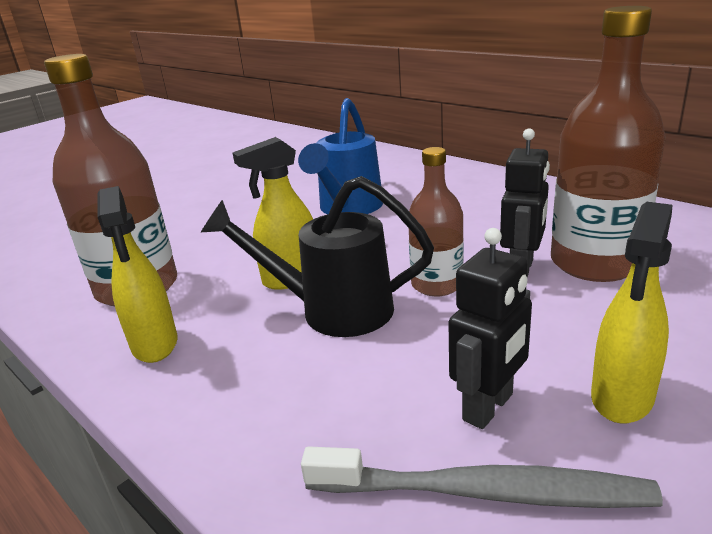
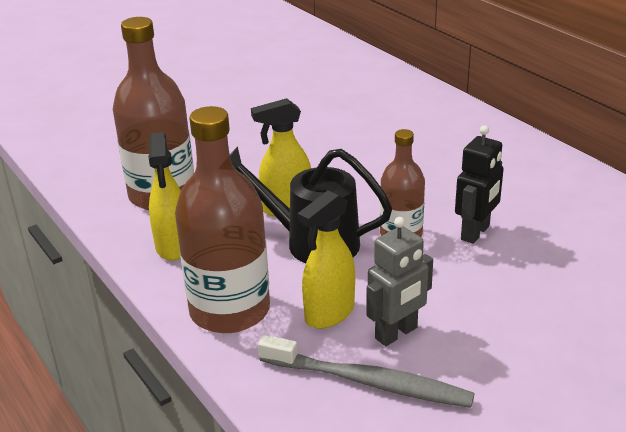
camera: 10 degrees right, 5 degrees up
blue watering can [298,98,383,214] -> none
black robot [448,228,532,429] -> grey robot [367,217,433,346]
brown bottle [551,6,666,282] -> brown bottle moved to [175,106,270,333]
yellow spray bottle [591,202,672,424] -> yellow spray bottle moved to [297,190,355,329]

